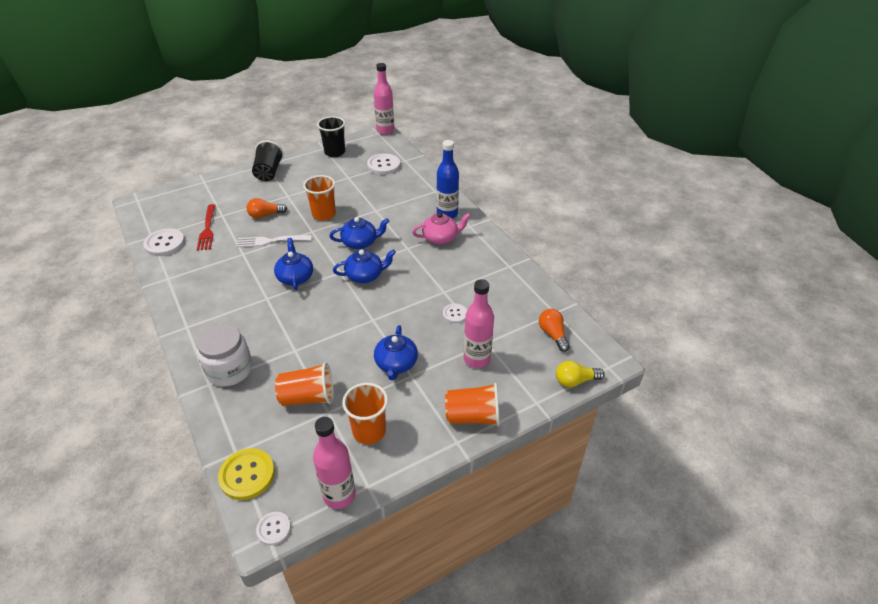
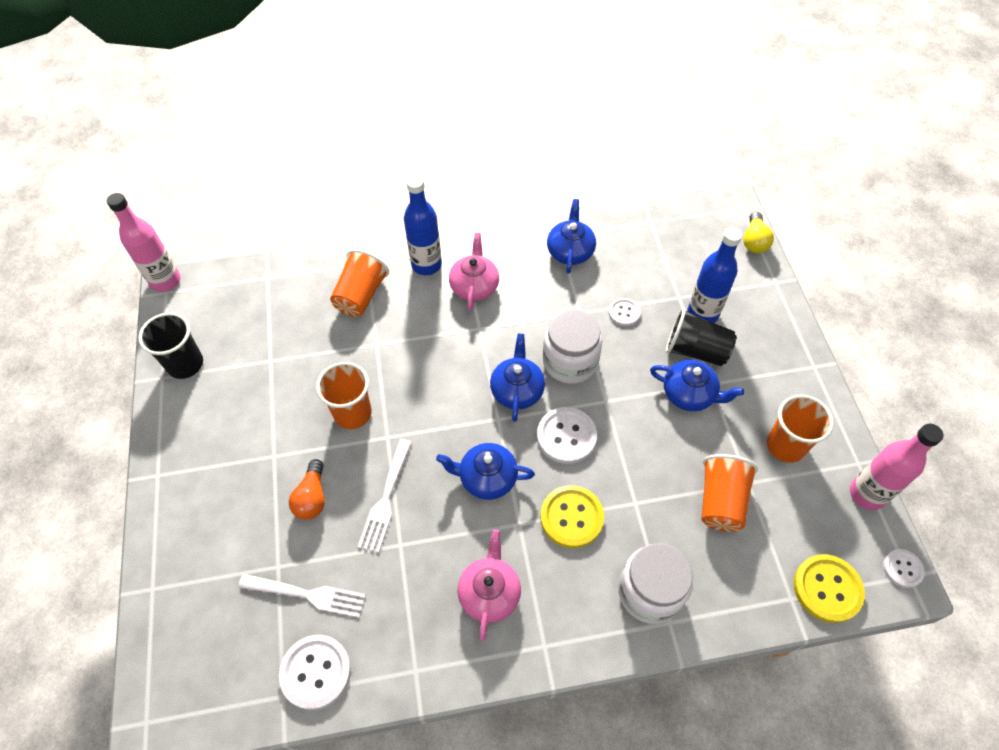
camera: 70 degrees left, 15 degrees up
red fork [197,204,216,251] -> white fork [238,574,366,618]
black cup [252,141,284,181] -> black cup moved to [666,308,737,366]
blue teapot [329,217,389,249] -> blue teapot moved to [547,199,596,274]
white button [367,153,400,175] -> white button moved to [537,407,597,464]
orange cup [445,383,500,426] -> orange cup moved to [330,249,389,317]
pink bottle [464,279,494,368] -> blue bottle [687,227,742,323]
orange light bulb [539,309,570,352] -> none
none -> pink teapot [458,530,521,641]
none -> yellow button [540,485,604,548]
none -> white jar [543,310,602,384]

